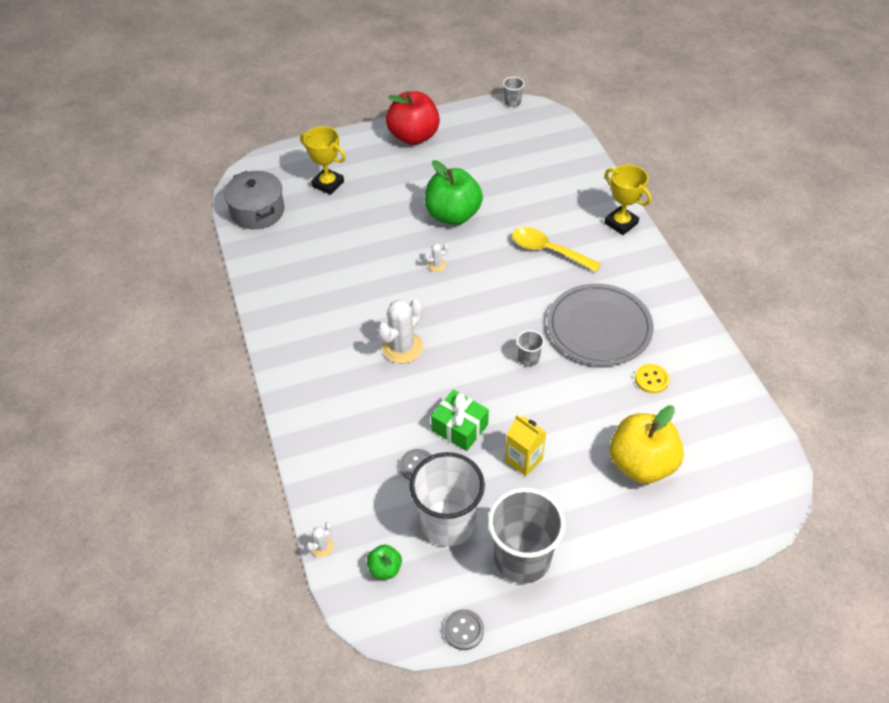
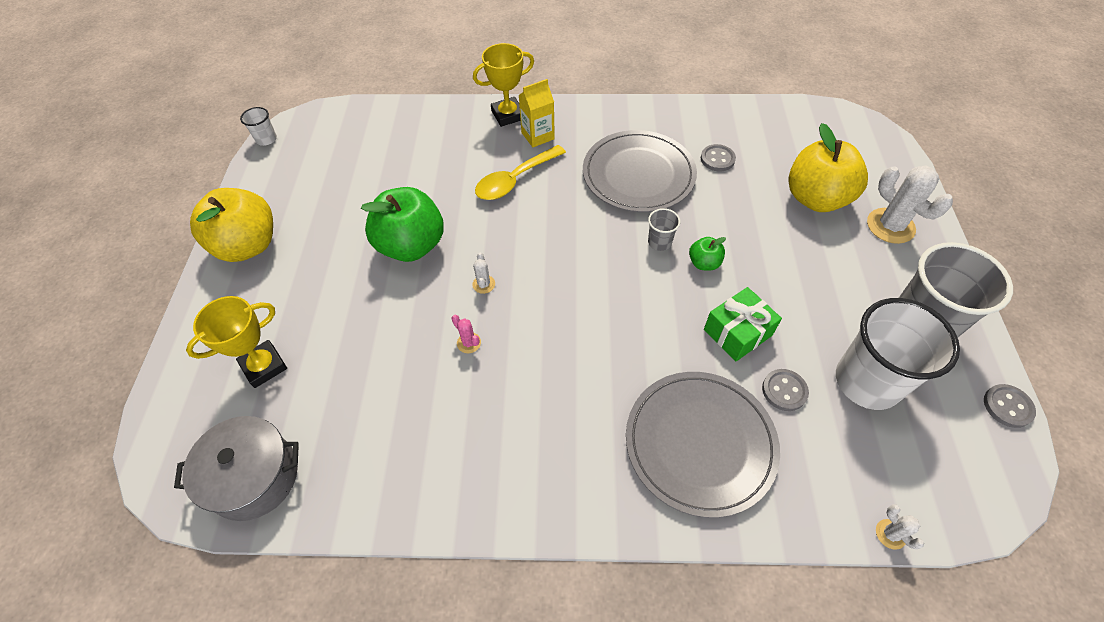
camera: 70 degrees left, 5 degrees up
green apple [367,545,402,579] -> green apple moved to [689,237,726,271]
white cactus [377,299,423,363] -> white cactus moved to [867,165,953,244]
red apple [386,91,440,145] -> yellow apple [190,188,273,262]
grey cup [503,77,524,107] -> white cup [240,107,277,146]
yellow carton [505,415,546,476] -> yellow carton moved to [518,79,555,147]
yellow button [635,364,669,394] -> grey button [701,144,736,171]
none -> pink cactus [451,315,481,353]
none -> grey plate [626,372,780,518]

